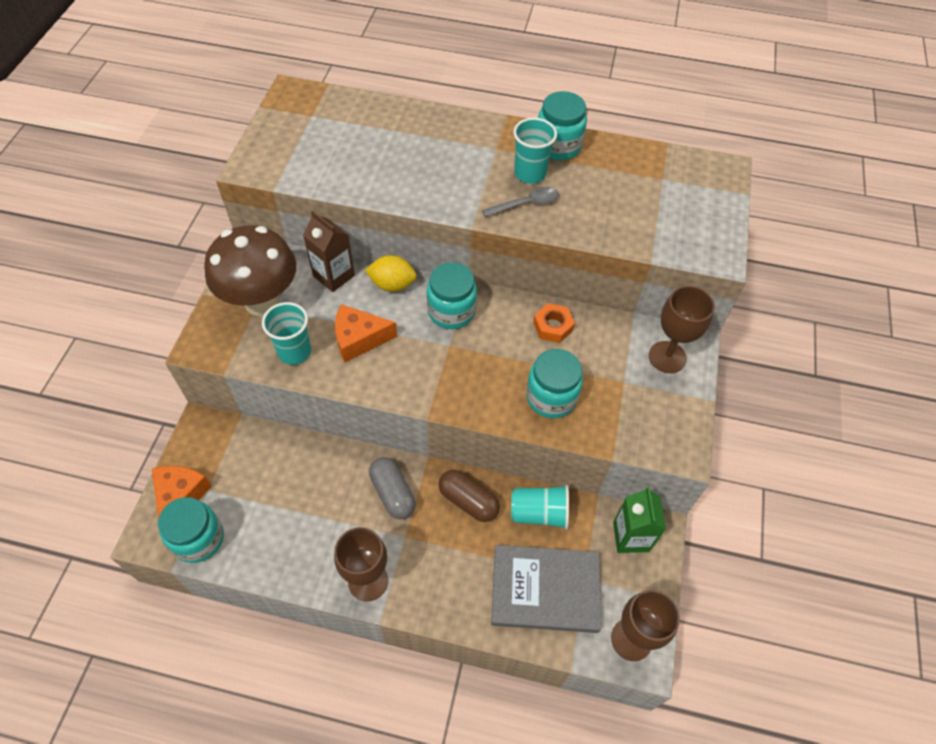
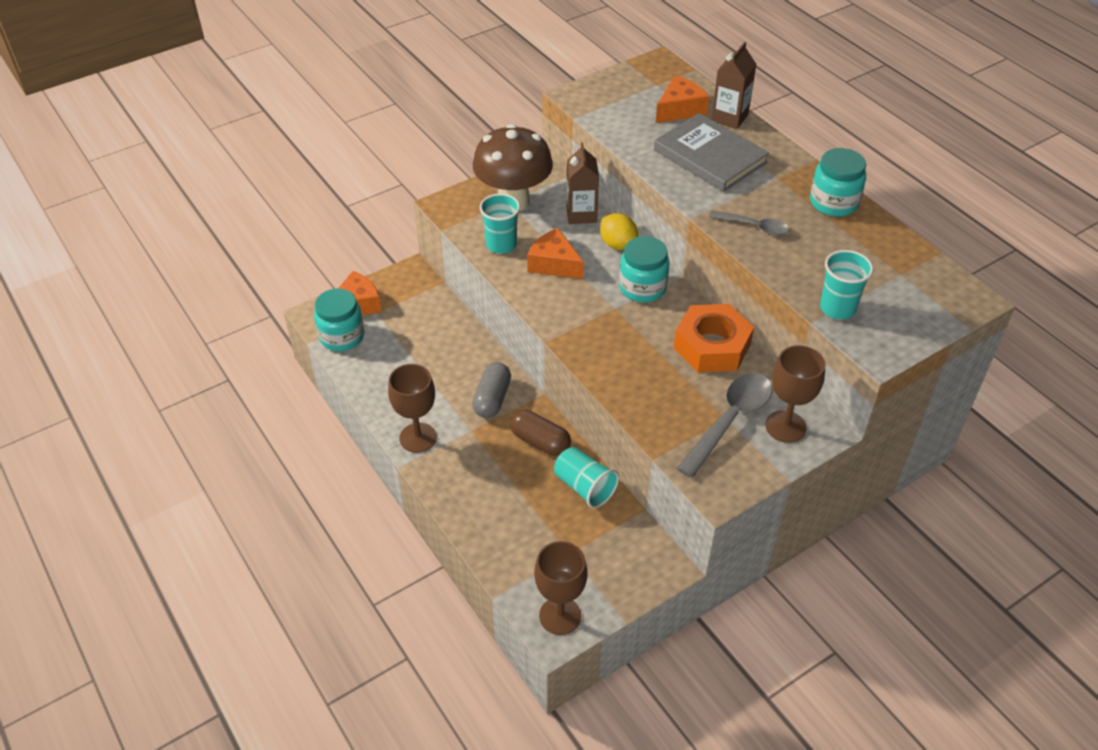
camera: 45 degrees right, 10 degrees down
brown capsule [438,470,500,522] -> brown capsule turned 45 degrees counterclockwise [510,410,571,456]
grey book [491,545,601,633] -> grey book moved to [654,113,769,192]
turquoise cup [513,118,557,184] -> turquoise cup moved to [820,250,873,319]
turquoise jar [526,349,583,418] -> none
orange nut [533,303,575,343] -> orange nut [674,304,754,372], size x1.86
green carton [613,487,666,553] -> none
none -> orange cheese [656,75,709,123]
none -> grey spoon [677,373,772,478]
none -> brown carton [711,42,757,129]

